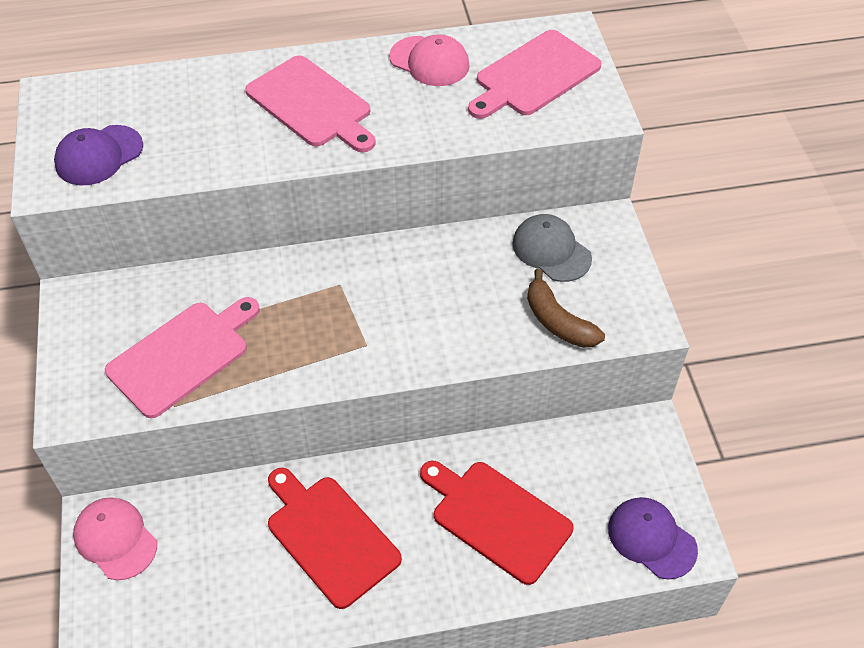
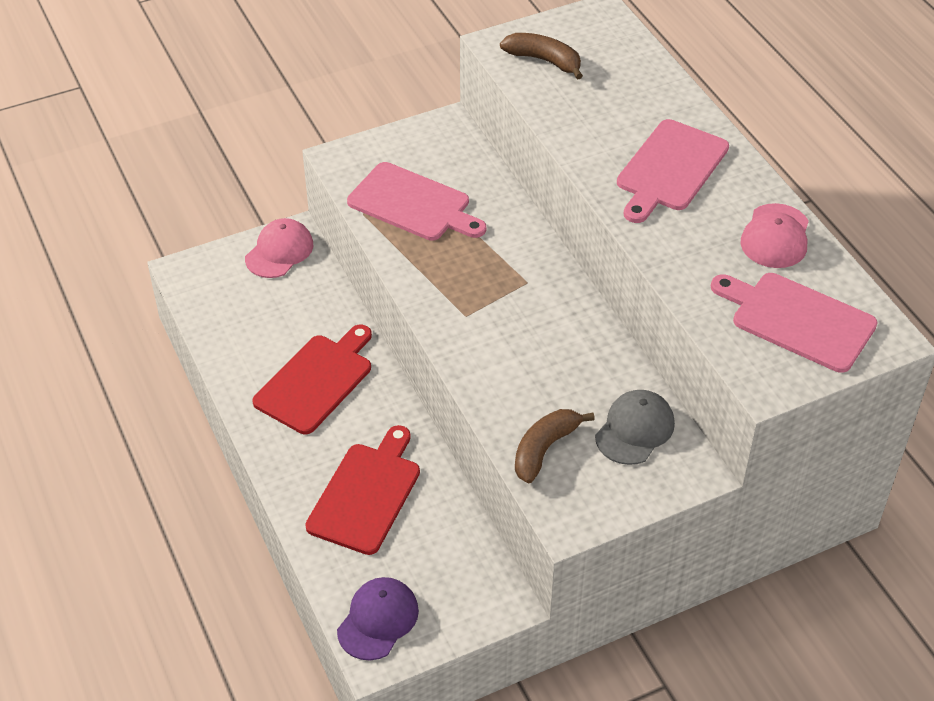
camera: 75 degrees right, 5 degrees down
purple cap [54,125,143,185] -> brown banana [500,33,583,80]

